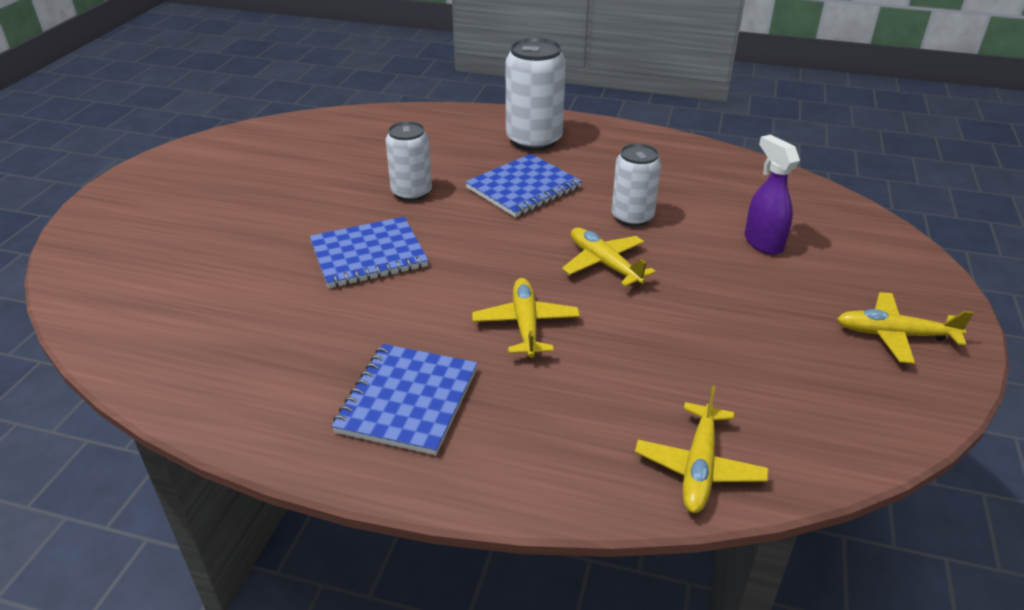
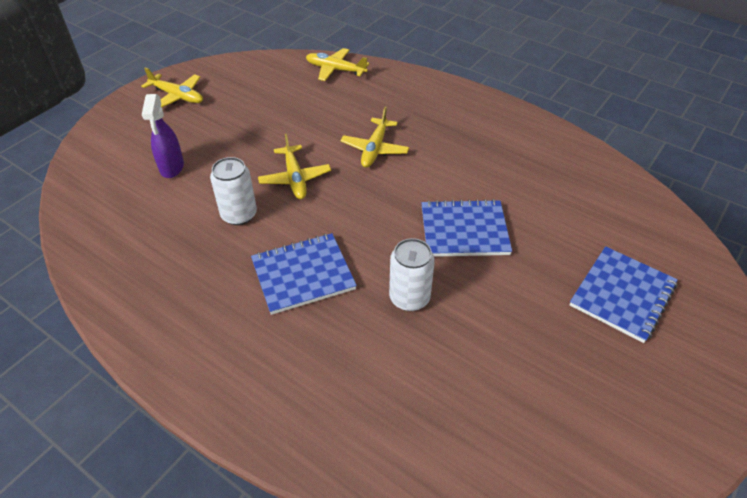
camera: 160 degrees left, 10 degrees up
blue notebook [332,344,478,455] -> blue notebook moved to [570,246,678,343]
white can [506,38,566,151] -> none
yellow plane [635,385,769,513] -> yellow plane turned 105 degrees counterclockwise [306,48,369,81]

